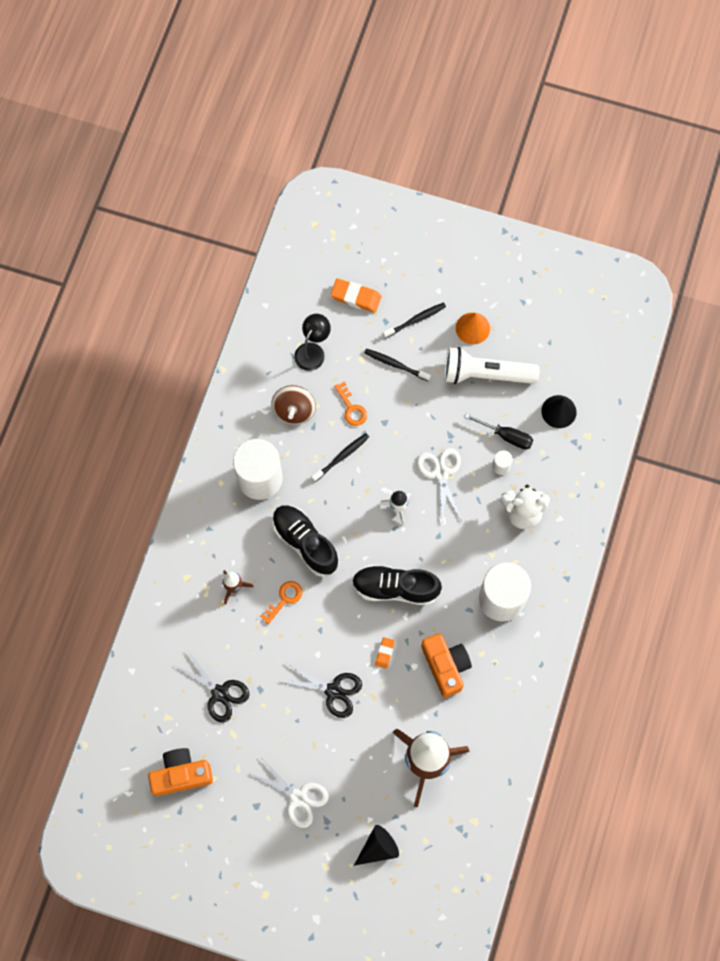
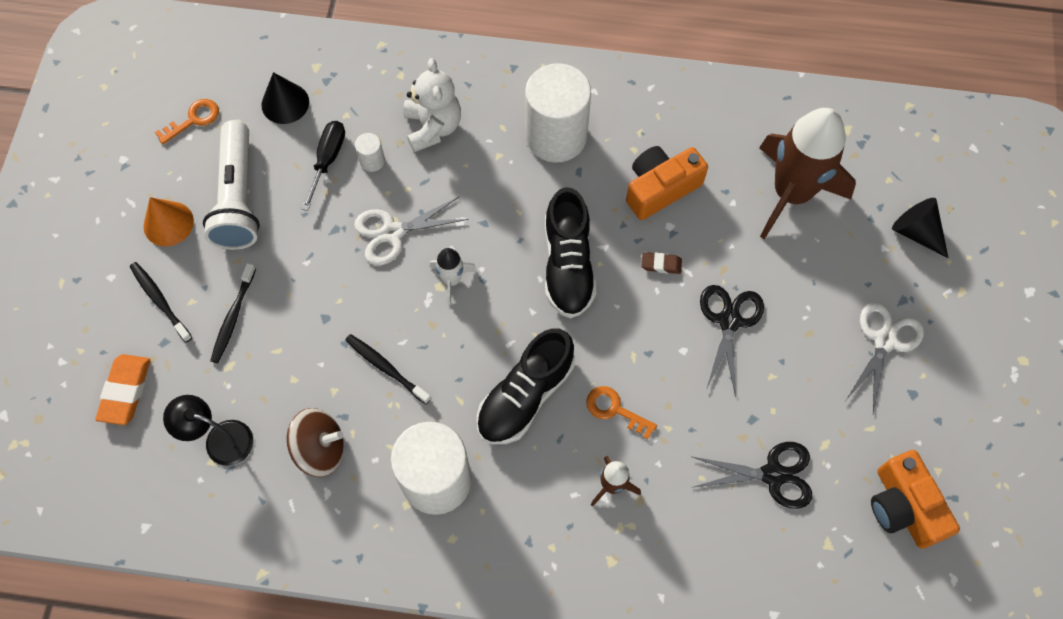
camera: 100 degrees left, 5 degrees down
black scissors [174,650,249,723] -> black scissors turned 60 degrees clockwise [693,442,812,509]
orange key [334,382,367,426] -> orange key moved to [155,99,219,144]
orange eraser [375,637,395,669] -> brown eraser [642,252,682,274]

